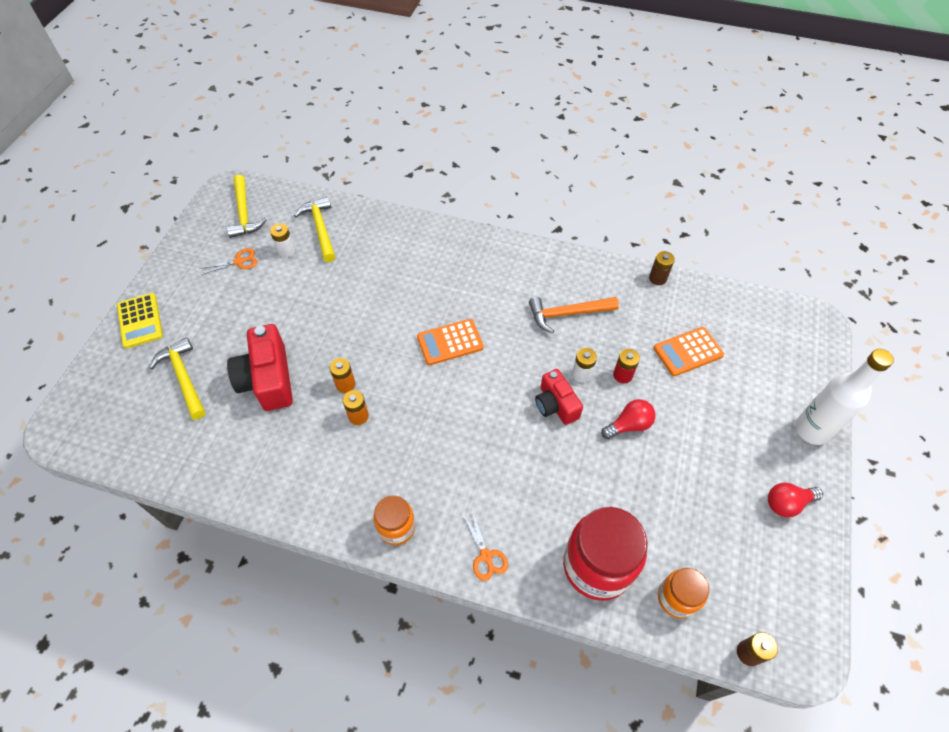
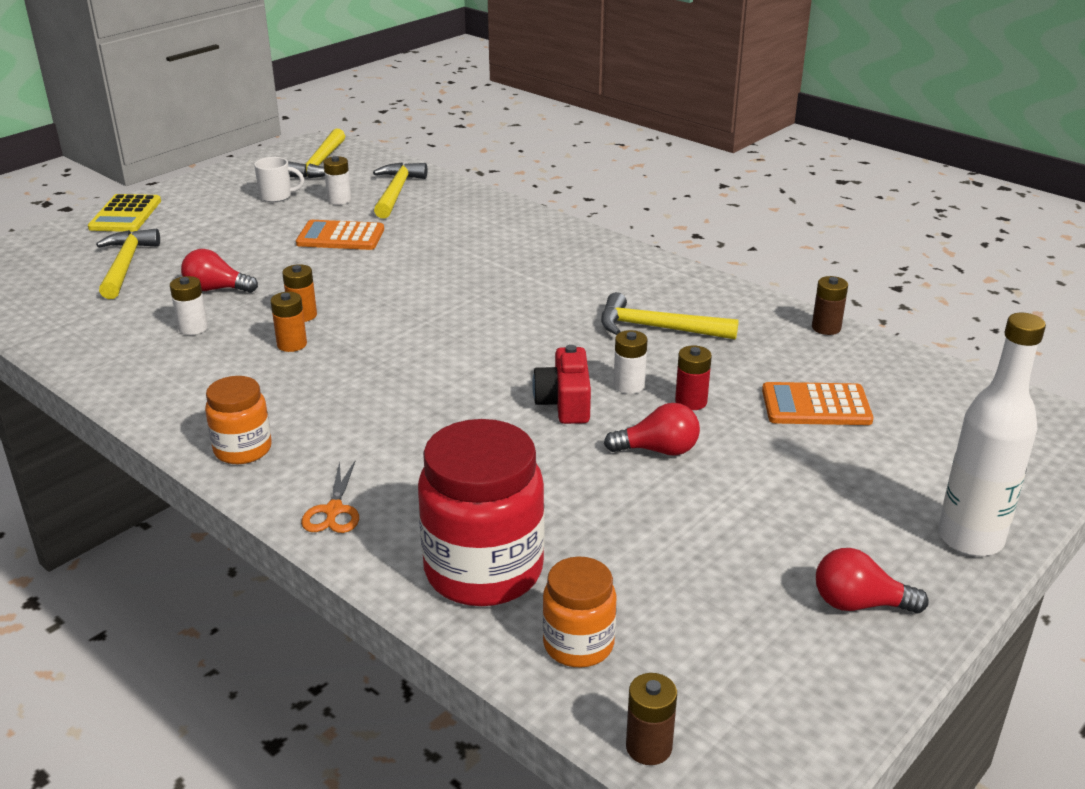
camera: 25 degrees right, 25 degrees down
orange scissors [199,248,257,275] -> white mug [254,157,304,202]
red camera [227,324,293,411] -> red light bulb [181,249,258,293]
orange calculator [417,319,484,365] -> orange calculator moved to [296,220,384,250]
orange hammer [529,297,619,333] -> yellow hammer [601,292,739,340]
none -> white battery [170,276,208,335]

